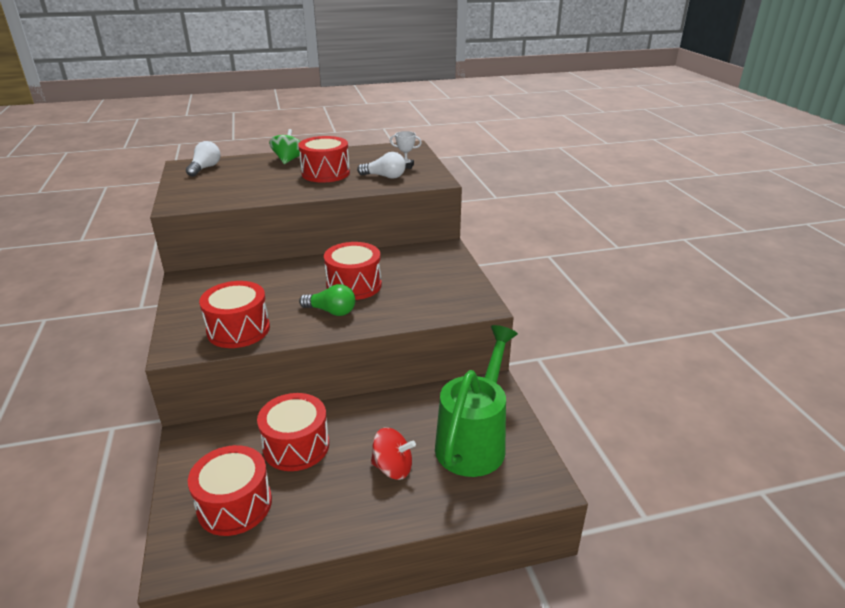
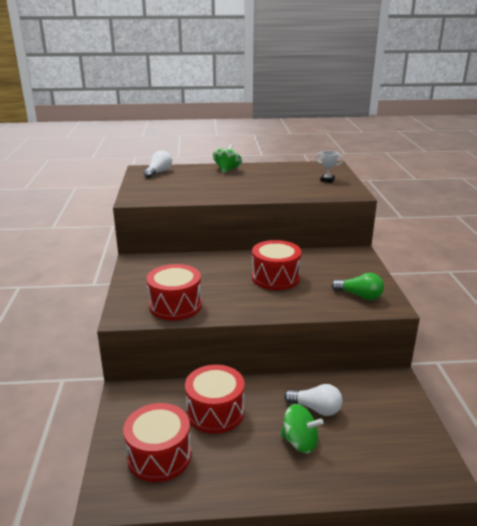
camera: 10 degrees right, 5 degrees down
red drum [298,136,350,183] -> none
green light bulb [299,284,355,316] -> green light bulb moved to [332,273,384,300]
white light bulb [357,152,406,179] -> white light bulb moved to [284,384,343,416]
red spinning top [371,427,416,480] -> green spinning top [280,404,324,453]
green watering can [435,325,518,477] -> none

